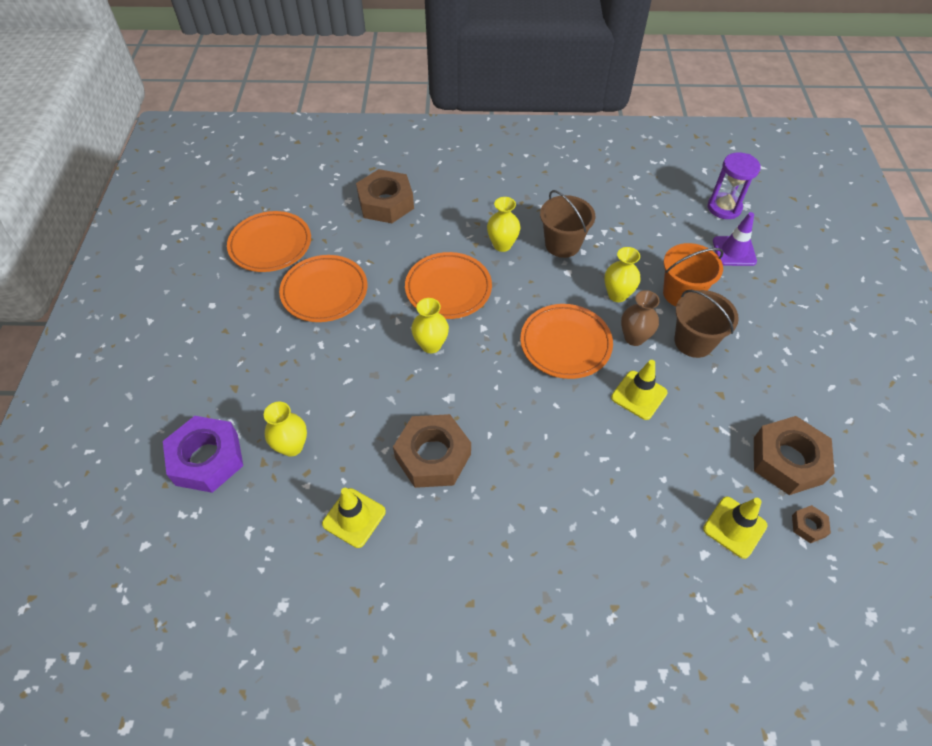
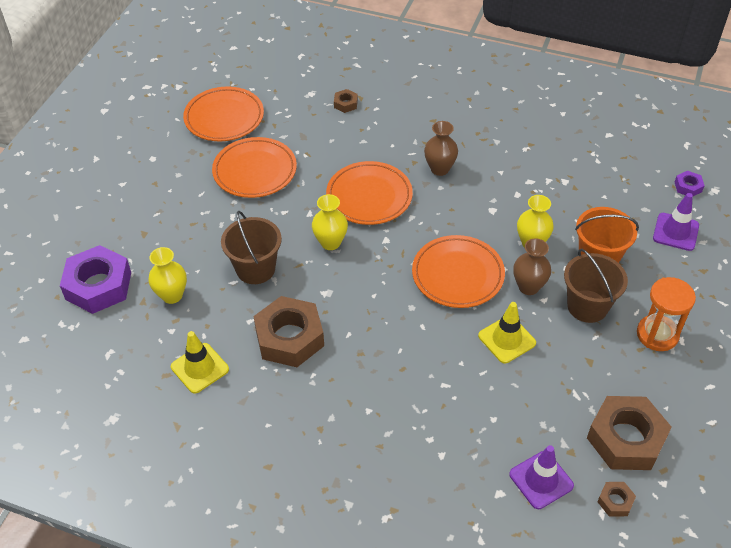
camera: 20 degrees right, 5 degrees down
brown nut [356,169,414,223] -> brown nut [334,89,358,113], size x0.44
yellow vase [487,197,520,252] -> brown vase [424,121,458,176]
brown bucket [540,190,595,258] -> brown bucket moved to [221,211,282,284]
yellow traffic cone [703,497,767,559] -> purple traffic cone [509,445,574,509]
purple hourglass [707,152,761,219] -> purple nut [675,170,705,196]
none -> orange hourglass [637,277,696,351]

